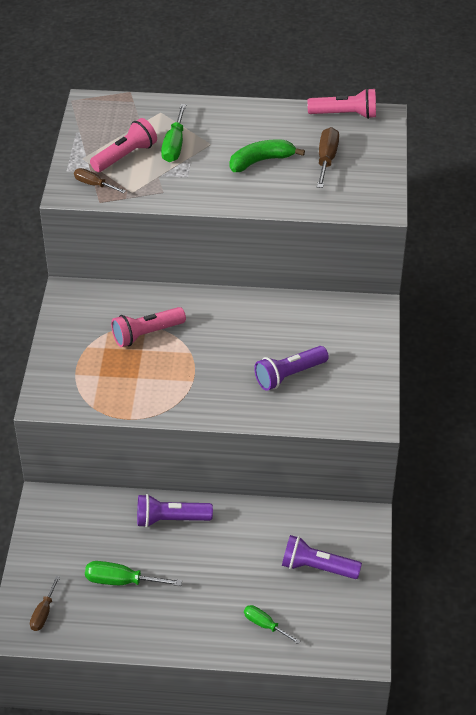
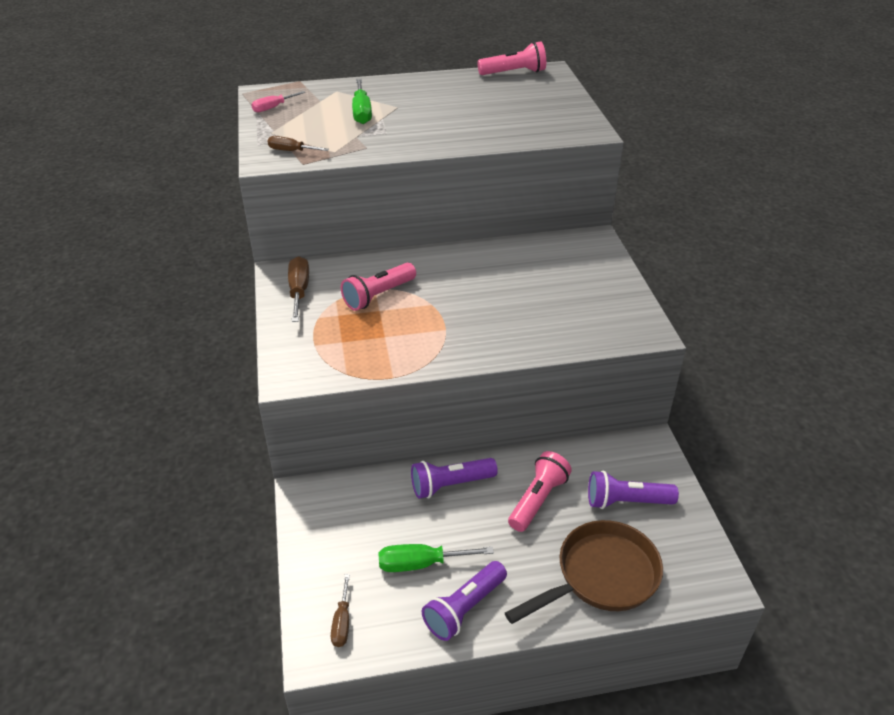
camera: 15 degrees left, 5 degrees down
pink flashlight [90,118,157,172] -> pink flashlight moved to [508,451,572,532]
green banana [230,139,305,172] -> none
green screwdriver [244,605,300,644] -> brown pan [505,520,663,624]
purple flashlight [254,346,329,391] -> purple flashlight moved to [422,561,507,641]
brown screwdriver [317,127,339,188] -> brown screwdriver moved to [288,256,309,322]
none -> pink screwdriver [251,91,305,112]

